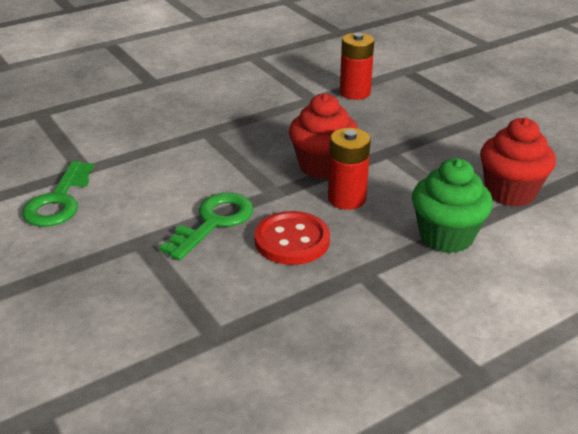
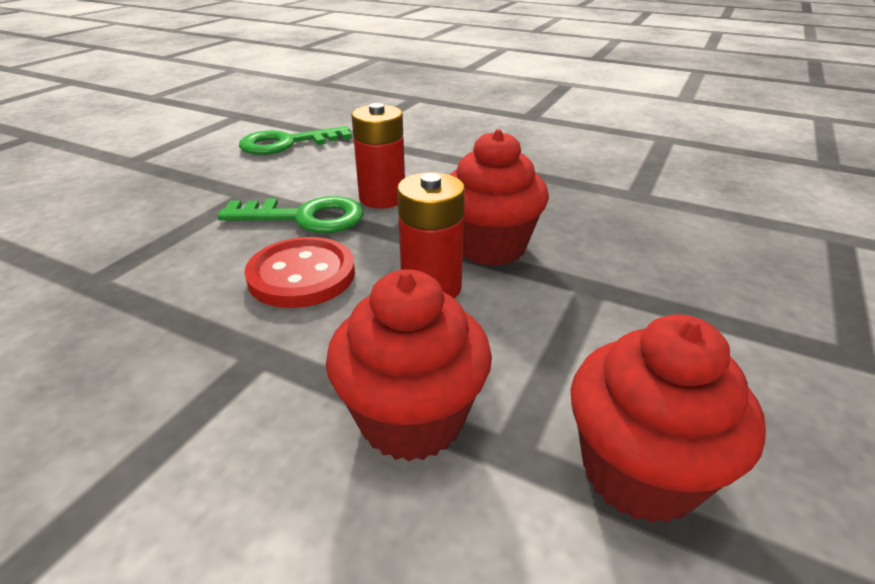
camera: 60 degrees right, 0 degrees up
red battery [340,33,374,100] -> red battery moved to [352,103,405,209]
green cupcake [412,158,493,253] -> red cupcake [326,269,492,461]

